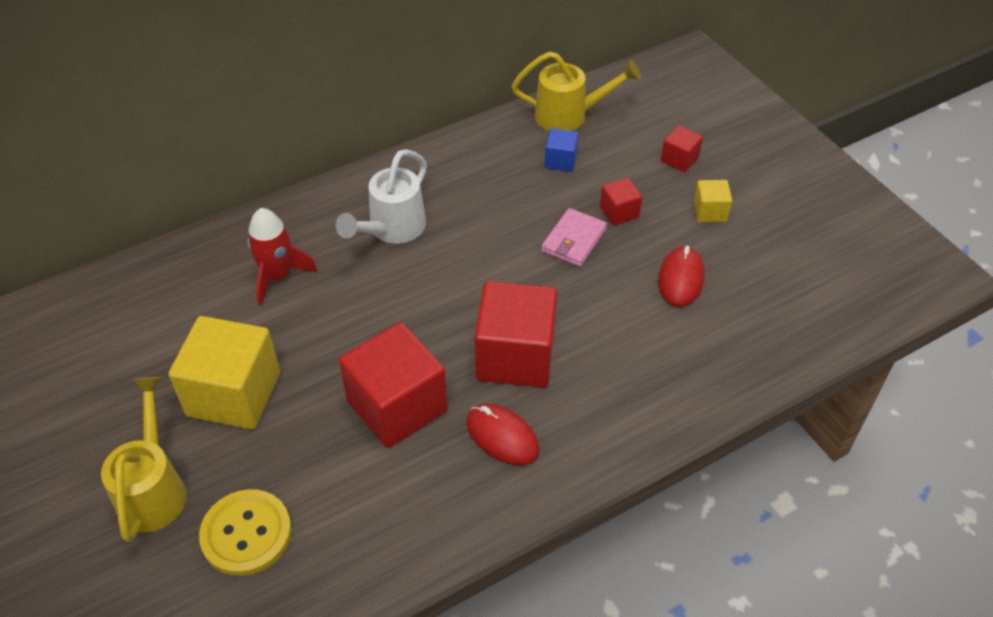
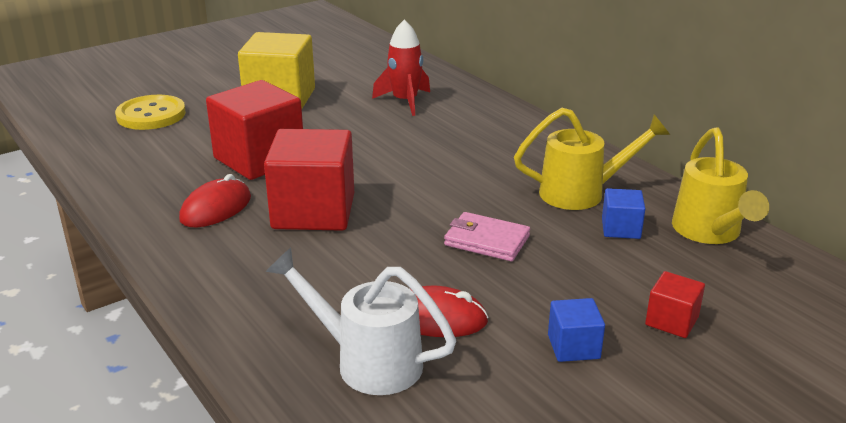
camera: 85 degrees right, 20 degrees down
yellow watering can [101,377,187,542] -> yellow watering can moved to [514,108,670,210]
white watering can [336,149,427,244] -> white watering can moved to [265,248,456,395]
red cube [600,178,642,226] -> none
yellow cube [694,180,732,222] -> blue cube [548,298,605,362]

